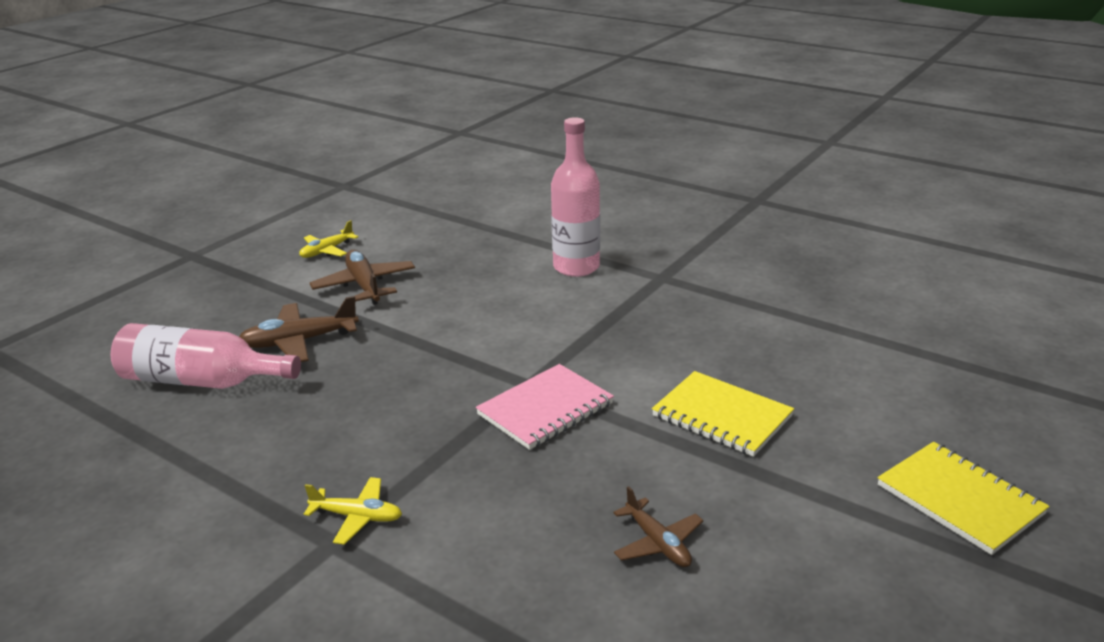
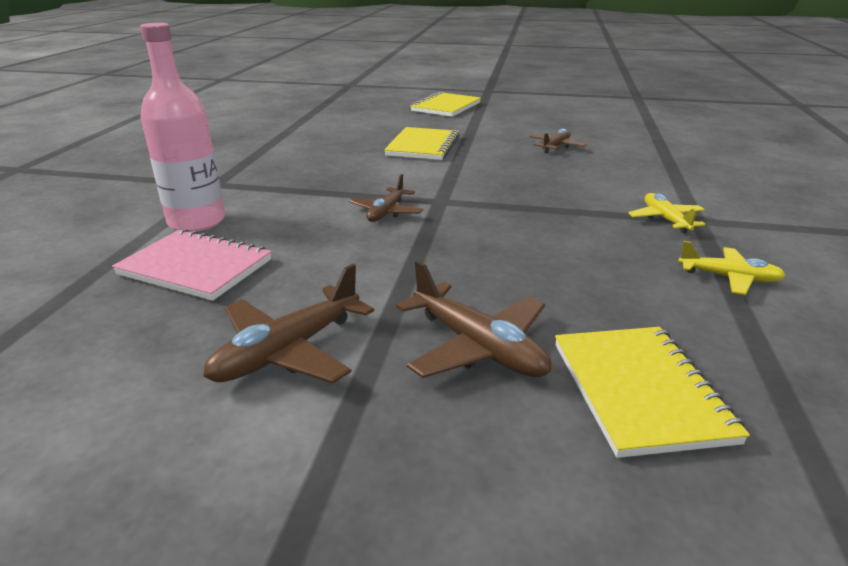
camera: 115 degrees left, 0 degrees up
pink bottle [111,323,301,389] -> yellow notebook [555,327,750,458]
yellow plane [299,220,358,258] -> yellow plane moved to [678,241,786,295]
pink notebook [476,364,614,450] -> pink notebook moved to [112,229,272,301]
none -> brown plane [349,174,423,222]

